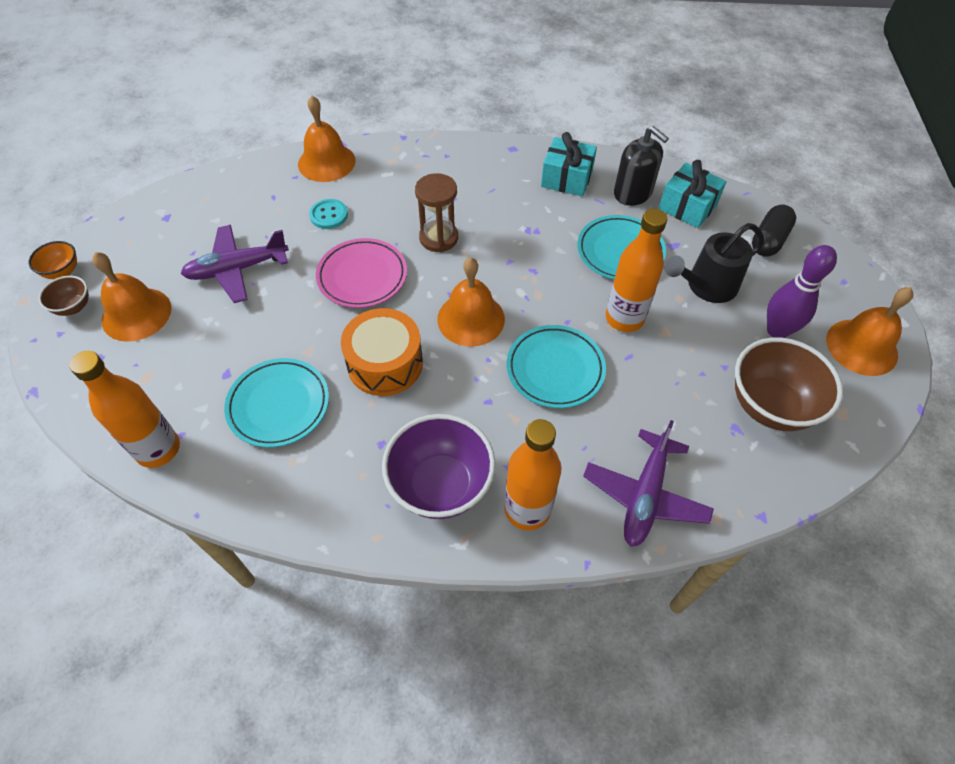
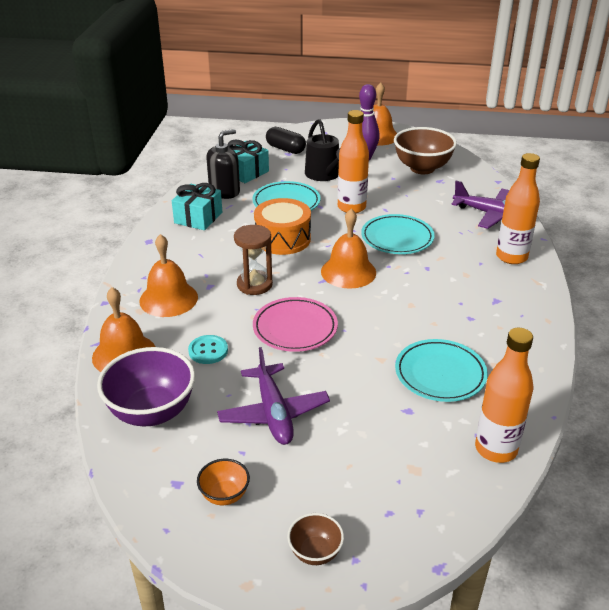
camera: 85 degrees left, 20 degrees down
orange bowl [28,241,77,279] -> orange bowl moved to [197,459,250,505]
orange bell [92,252,172,342] -> orange bell moved to [139,234,198,317]
orange drum [341,308,423,396] -> orange drum moved to [254,198,311,255]
purple bowl [382,414,495,519] -> purple bowl moved to [97,347,195,427]

